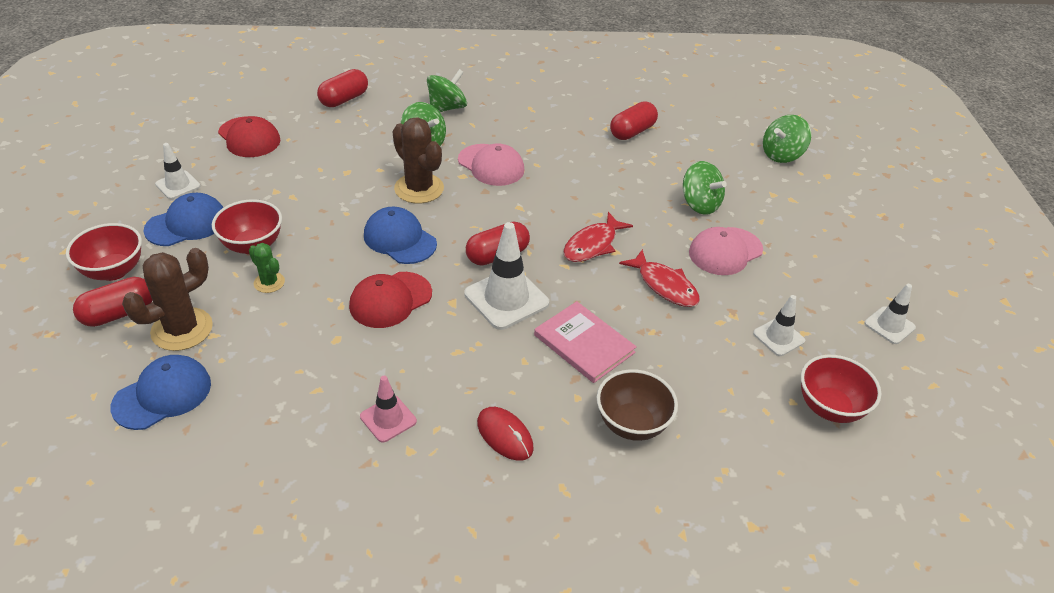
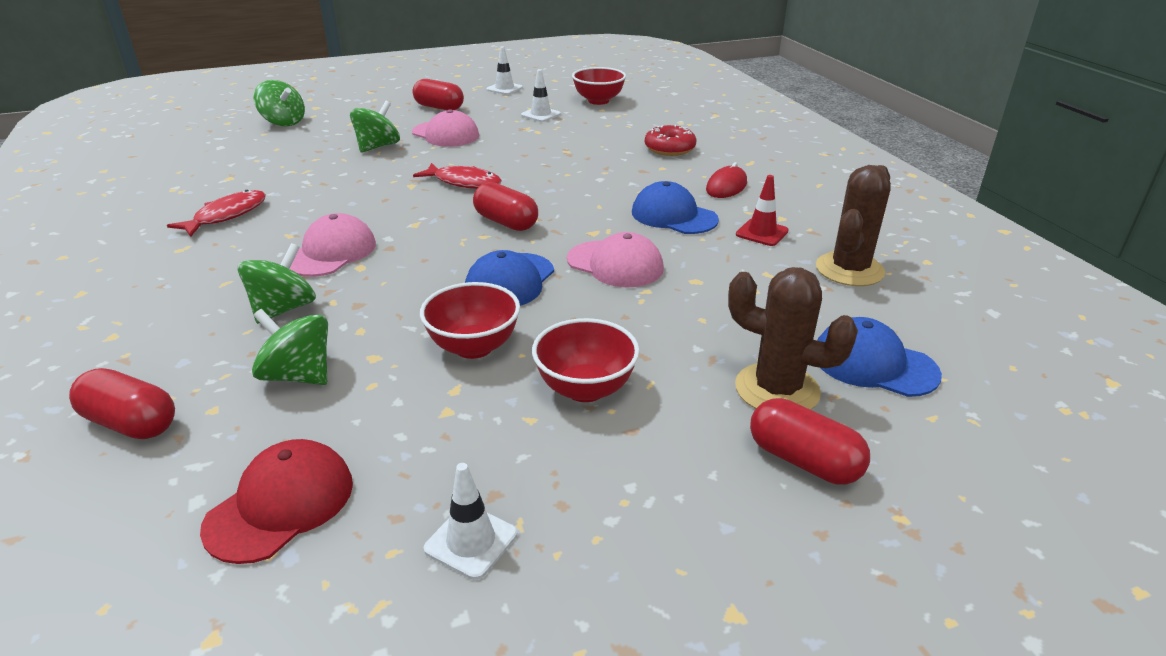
camera: 105 degrees left, 10 degrees down
red bowl [66,223,142,281] -> red bowl moved to [420,282,520,359]
blue cap [143,193,223,246] -> blue cap moved to [632,181,719,234]
green cactus [249,243,285,293] -> none
red cap [349,272,432,328] -> pink cap [567,232,664,287]
pink traffic cone [360,376,417,442] -> red traffic cone [736,175,789,246]
brown cactus [392,117,444,204] -> brown cactus moved to [816,165,891,286]
green spinning top [427,69,467,112] -> green spinning top moved to [252,309,328,385]
white traffic cone [464,222,549,330] -> none
pink book [534,301,637,383] -> none
brown bowl [597,369,678,441] -> red donut [645,125,697,156]
red capsule [610,101,658,140] -> red capsule moved to [413,79,464,110]
red fish [619,249,700,307] -> red fish moved to [167,190,266,237]

